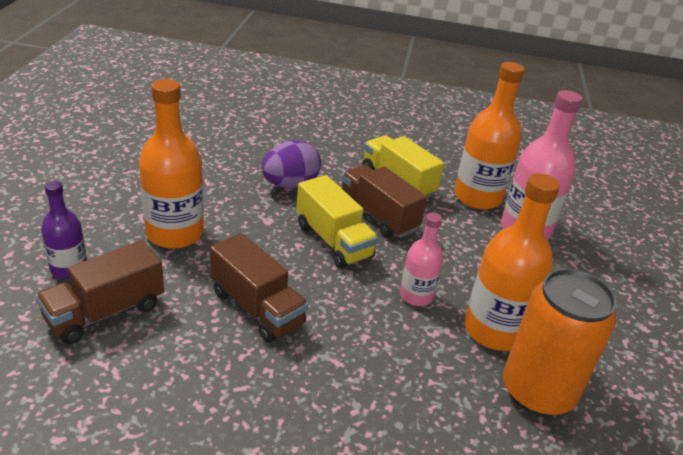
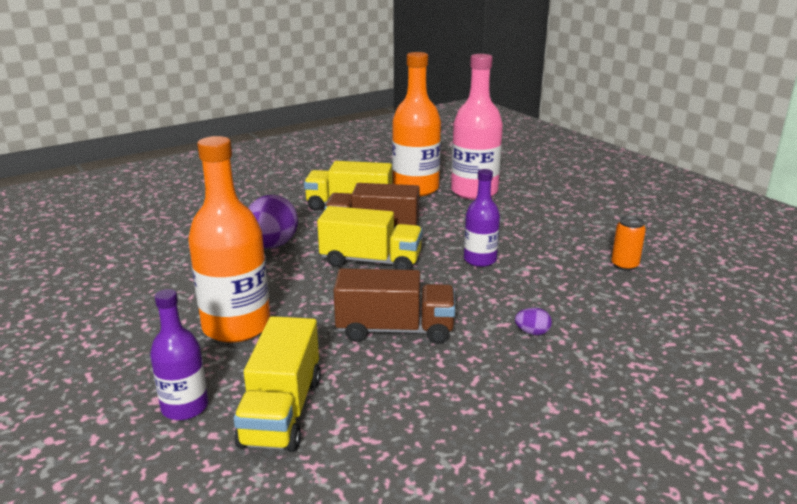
camera: 40 degrees left, 10 degrees down
brown truck [36,240,164,344] -> yellow truck [233,316,321,452]
pink bottle [400,212,443,306] -> purple bottle [464,169,500,267]
orange bottle [464,173,560,351] -> none
orange can [503,268,617,416] -> orange can [611,216,646,271], size x0.42
none -> purple egg [515,308,552,335]

